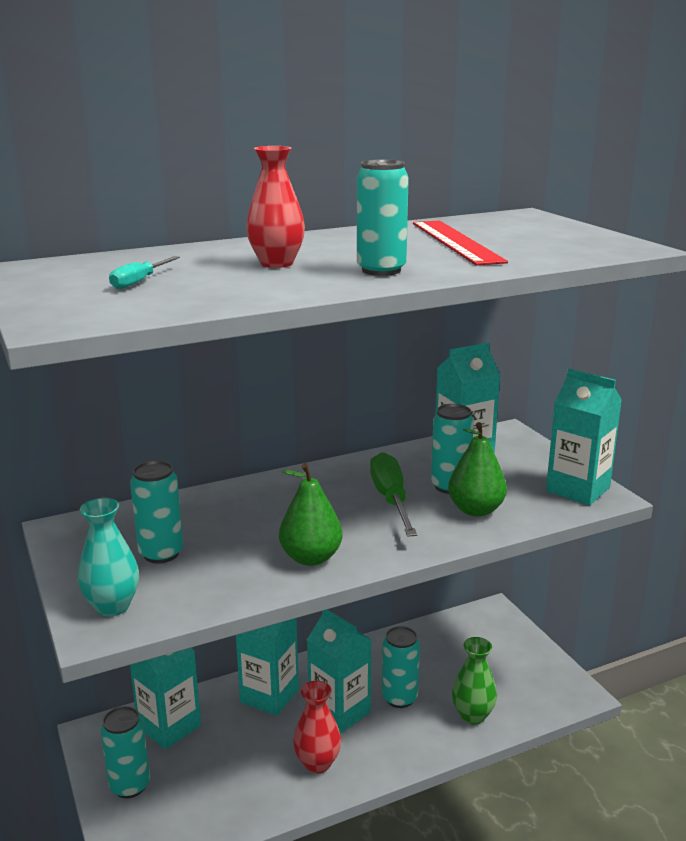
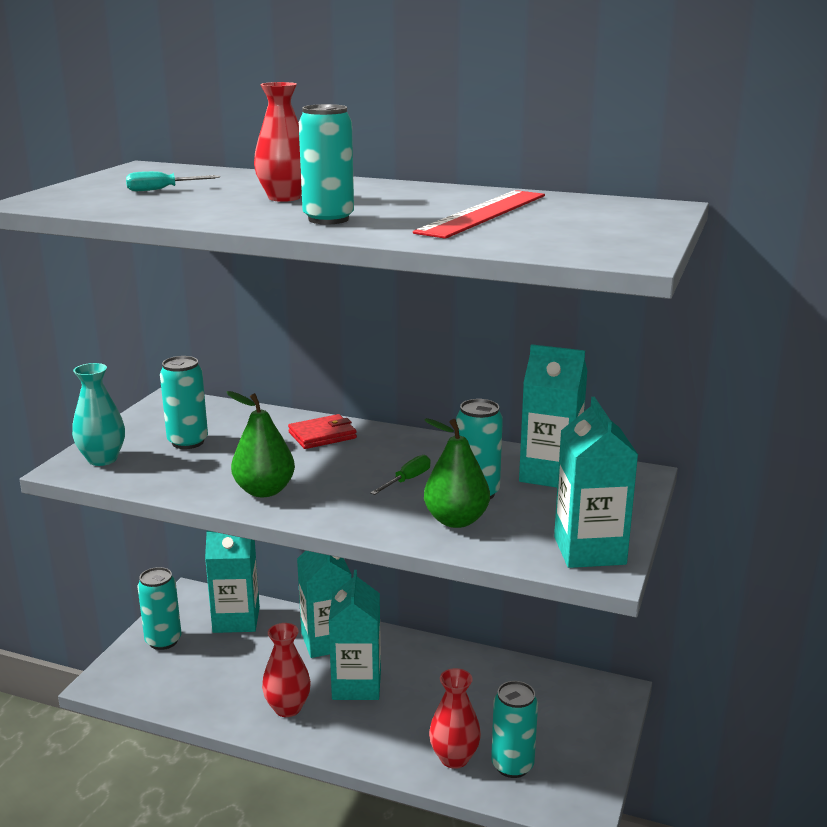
camera: 45 degrees right, 0 degrees up
green screwdriver [370,452,417,537] -> green screwdriver [370,455,430,495], size x0.54
turquoise can [382,626,420,708] -> turquoise can moved to [491,681,538,778]
green vase [452,637,497,725] -> red vase [429,668,481,769]
none -> red wallet [288,414,357,449]

